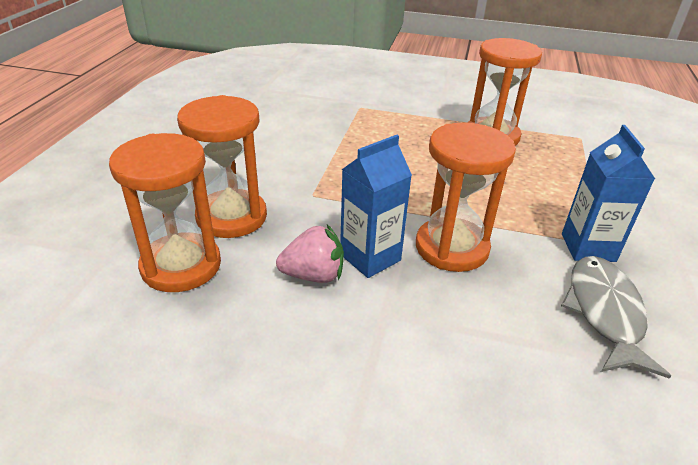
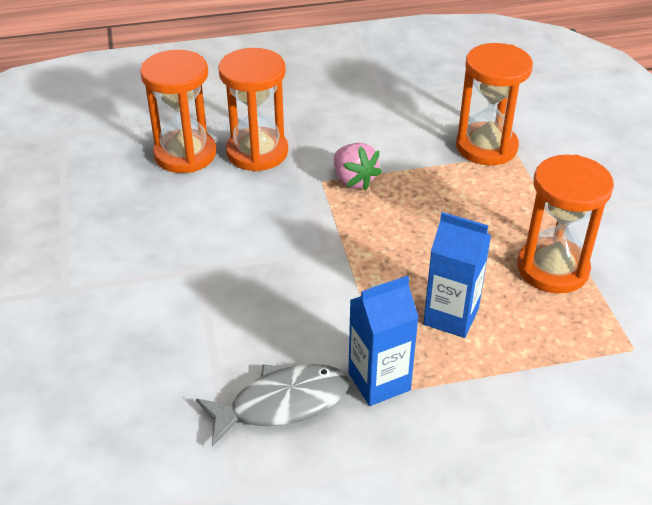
camera: 65 degrees right, 5 degrees up
pink strawberry [276,224,344,283] -> pink strawberry moved to [334,143,382,190]
blue carton [340,135,412,278] -> blue carton moved to [423,212,491,338]
orange hourglass [416,123,516,272] -> orange hourglass moved to [456,43,533,165]

